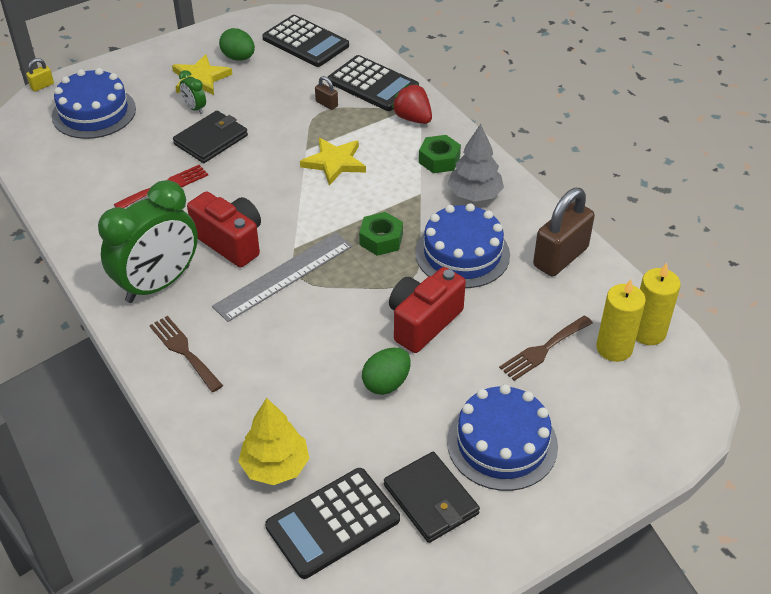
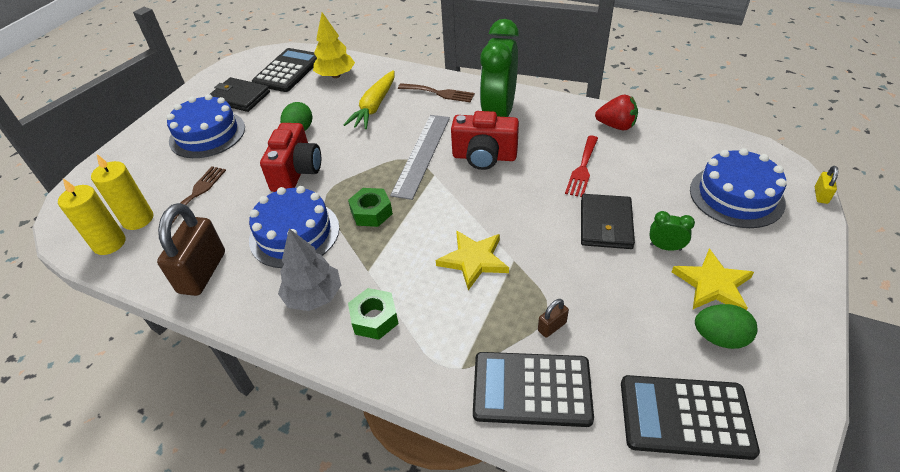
camera: 150 degrees right, 0 degrees up
brown padlock [315,76,338,110] -> brown padlock turned 45 degrees counterclockwise [538,299,569,338]
red strawberry [392,84,432,124] -> red strawberry moved to [595,94,638,130]
none -> yellow carrot [343,70,394,129]

